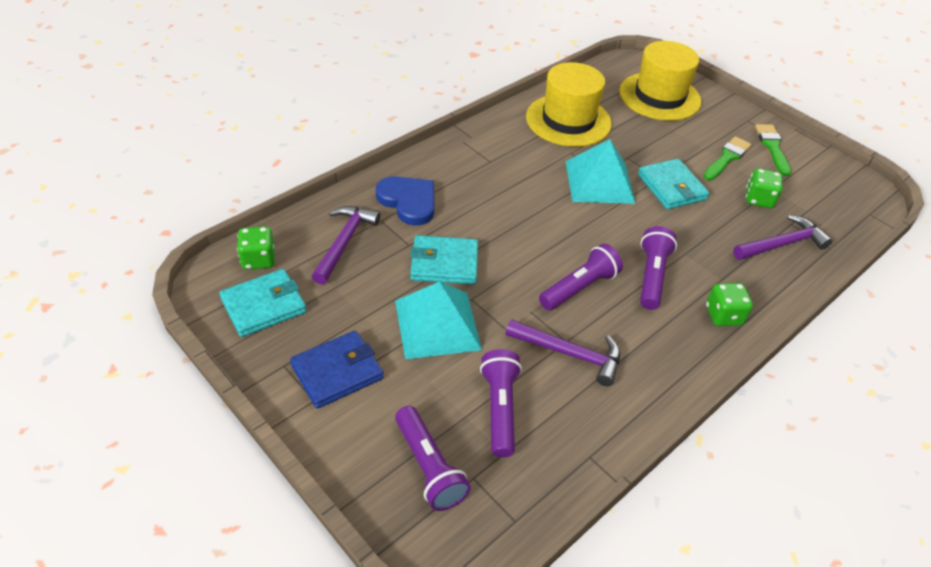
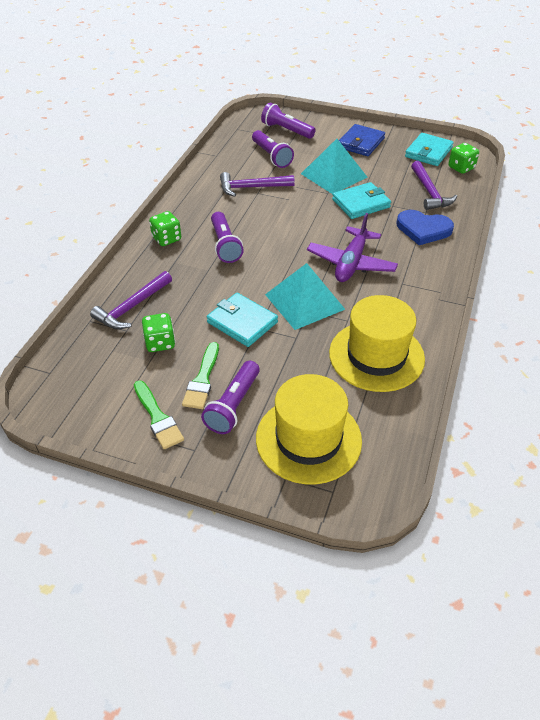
camera: 155 degrees right, 0 degrees up
purple flashlight [539,244,623,310] -> purple flashlight moved to [201,361,260,434]
none -> purple plane [307,213,398,282]

